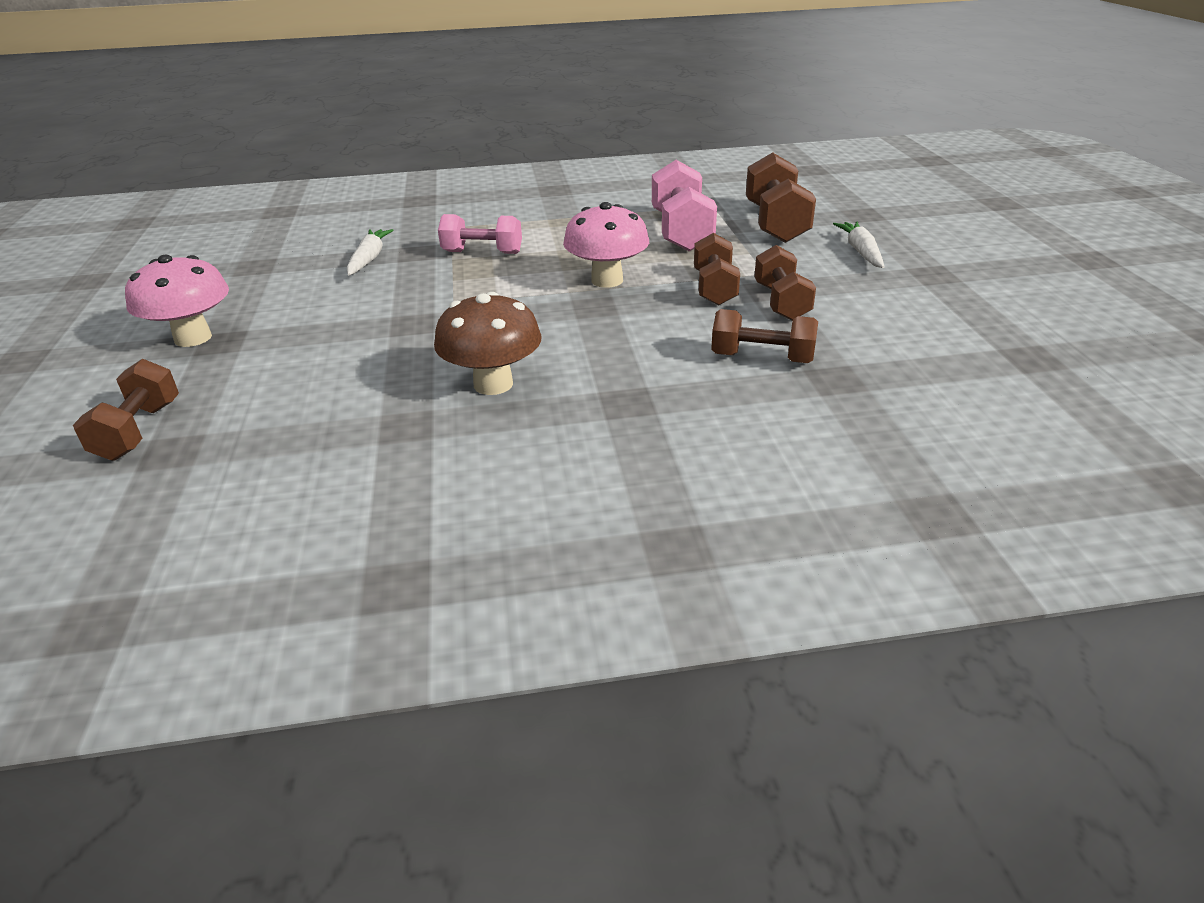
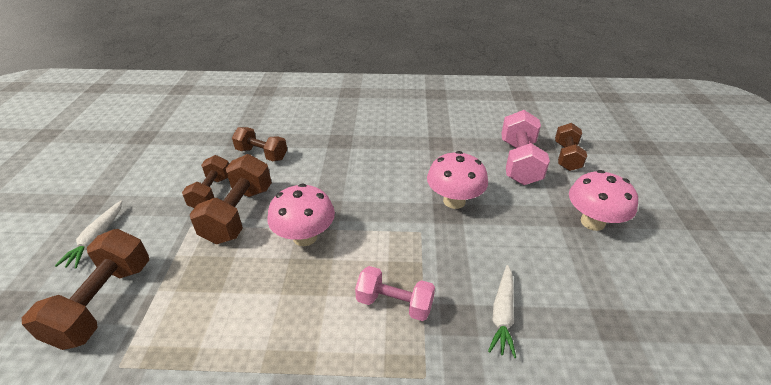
camera: 170 degrees left, 5 degrees up
brown mushroom [434,292,542,395] -> none
pink dumbbell [652,160,717,251] -> pink dumbbell moved to [501,110,550,185]
brown dumbbell [694,233,740,306] -> brown dumbbell [190,154,272,244], size x1.51
none -> pink mushroom [427,151,488,209]

